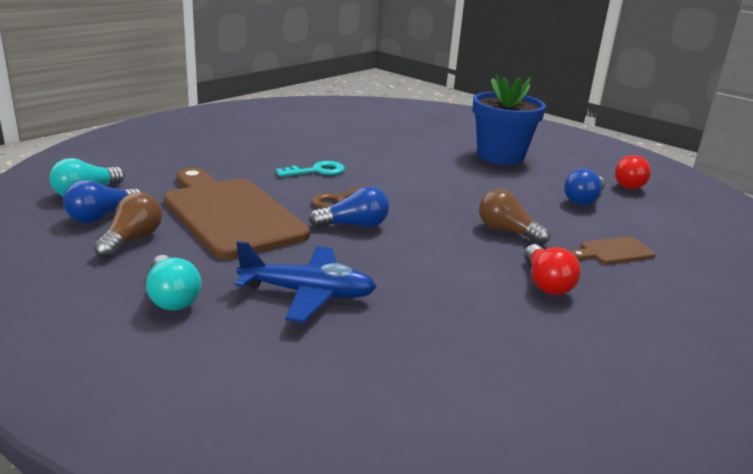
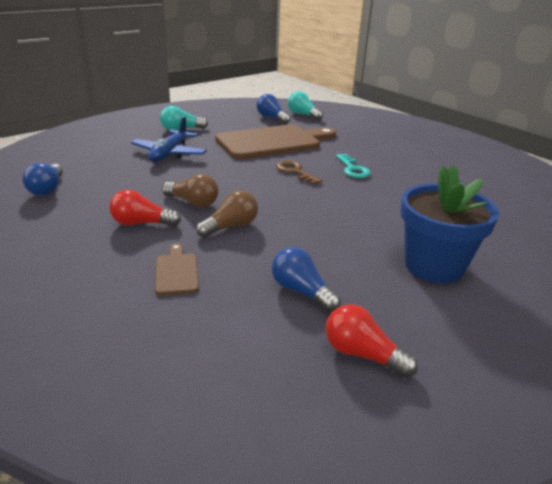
camera: 100 degrees right, 5 degrees up
brown light bulb [94,192,162,259] -> brown light bulb moved to [162,174,219,207]
blue light bulb [309,186,389,228] -> blue light bulb moved to [22,163,63,196]

